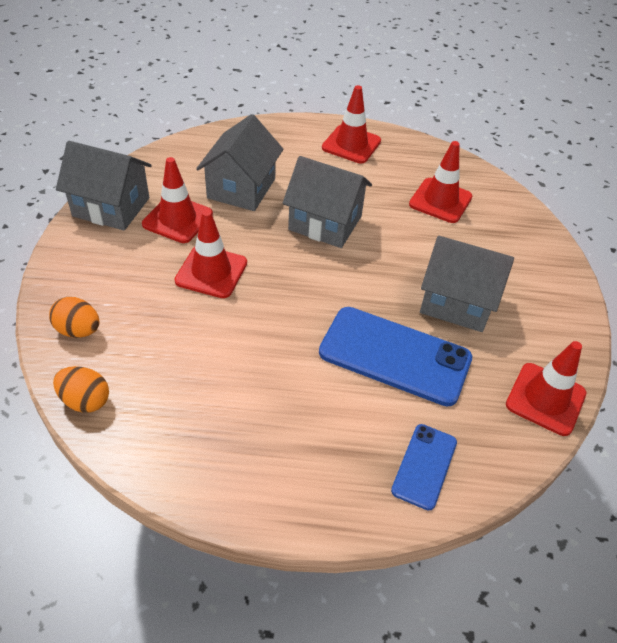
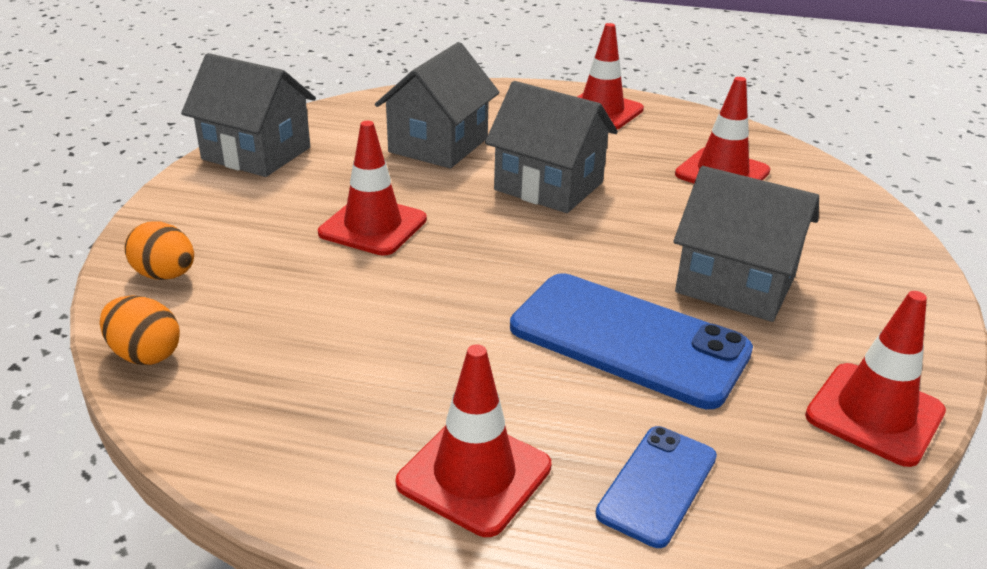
camera: 10 degrees right, 15 degrees down
red traffic cone [142,157,213,243] -> red traffic cone moved to [396,344,552,537]

